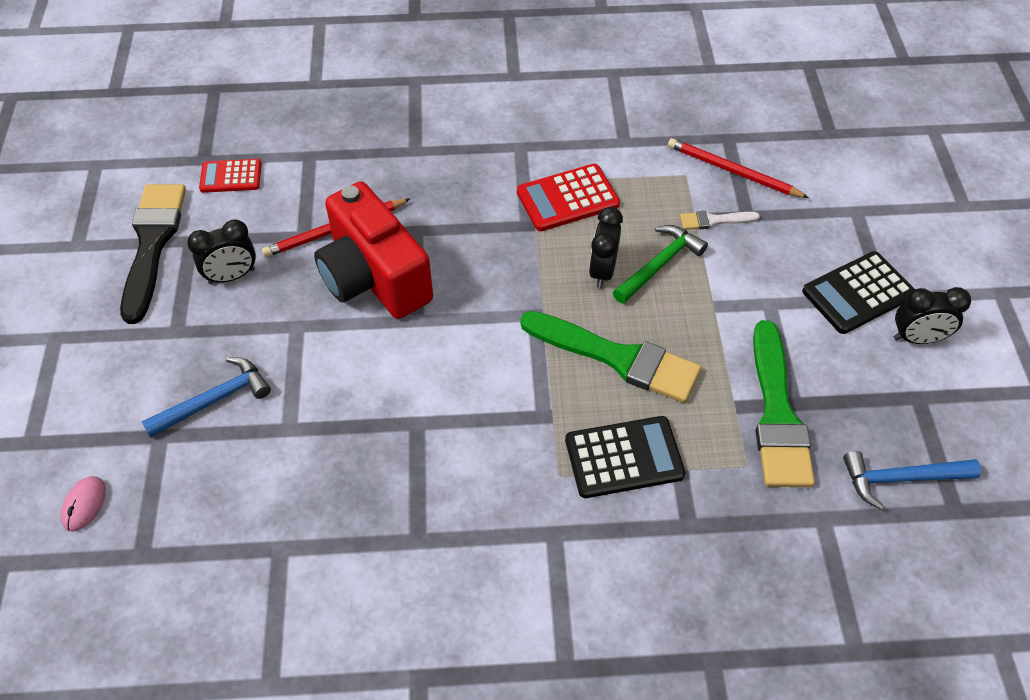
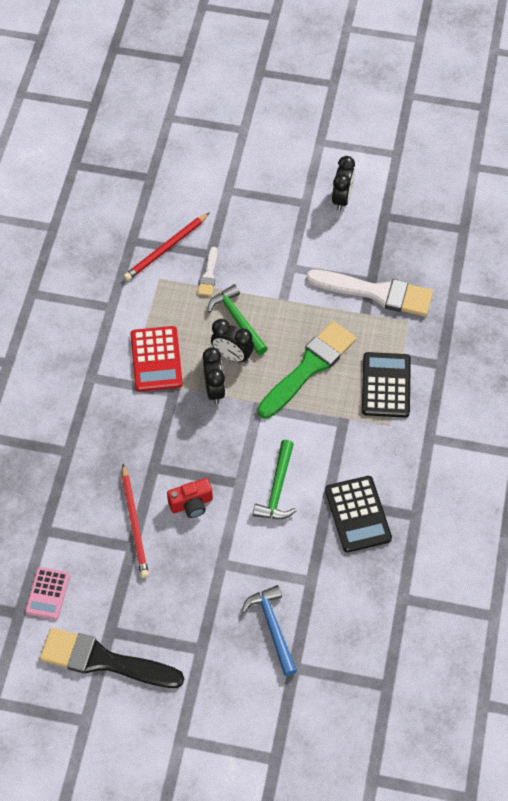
camera: 75 degrees left, 5 degrees up
pink mouse [61,476,106,531] -> none
black clock [187,219,256,284] -> black clock moved to [203,347,225,404]
red calculator [199,159,262,193] -> pink calculator [25,567,70,619]
red camera [314,181,433,319] -> red camera [167,478,213,518], size x0.45
green brush [753,320,815,487] -> white brush [306,270,433,316]
black calculator [802,251,915,334] -> black calculator moved to [325,476,392,552]
blue hammer [843,451,981,509] -> none
none -> green hammer [253,440,297,519]

